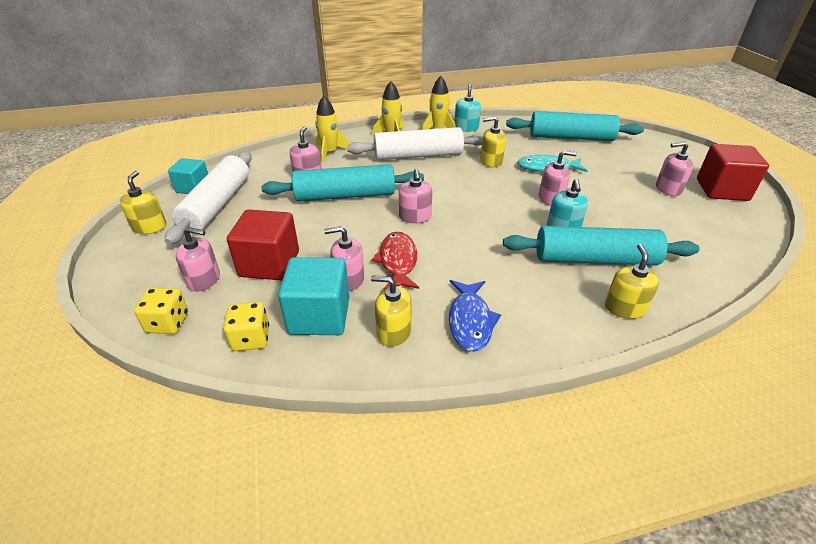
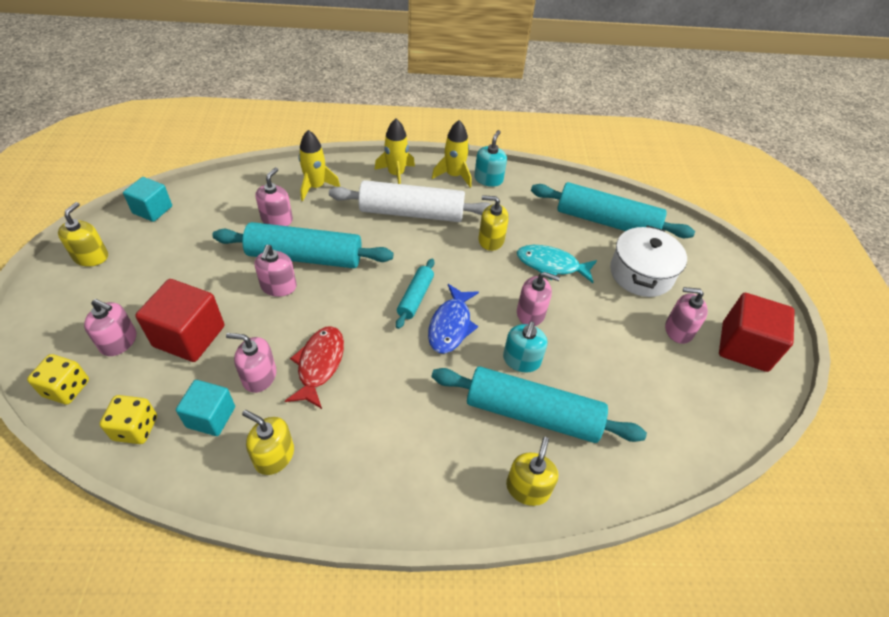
camera: 10 degrees right, 10 degrees up
white rolling pin [165,152,252,245] -> none
turquoise cube [278,257,349,335] -> turquoise cube [176,380,235,436], size x0.64
pink soap dispenser [399,169,432,224] -> pink soap dispenser moved to [255,245,297,297]
blue fish [449,280,501,352] -> blue fish moved to [428,284,479,353]
none -> turquoise rolling pin [396,259,434,329]
none -> white pot [610,225,687,297]

